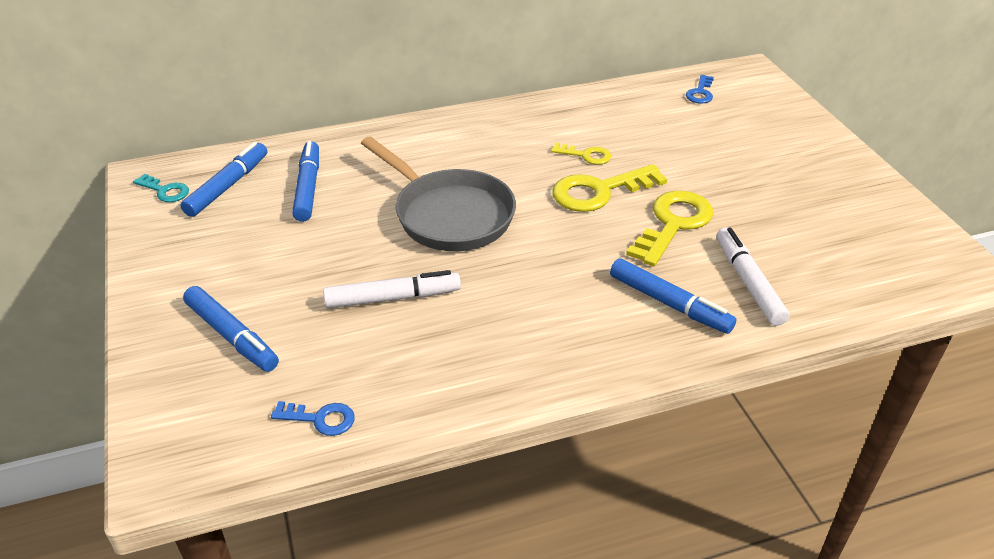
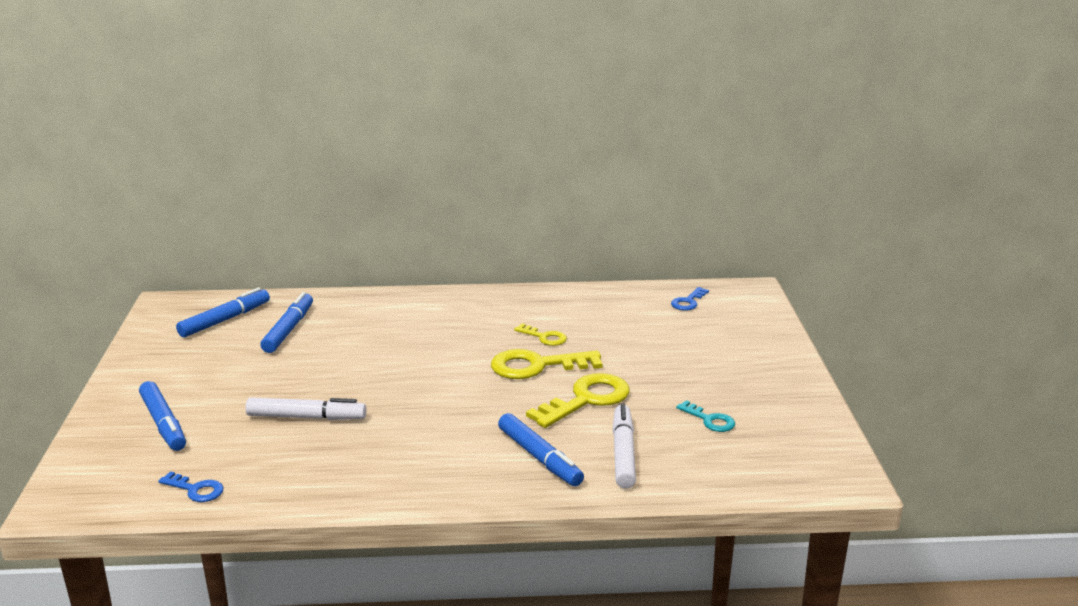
camera: 15 degrees right, 15 degrees down
turquoise key [133,174,189,202] -> turquoise key moved to [676,400,735,432]
grey pan [361,137,516,251] -> none

